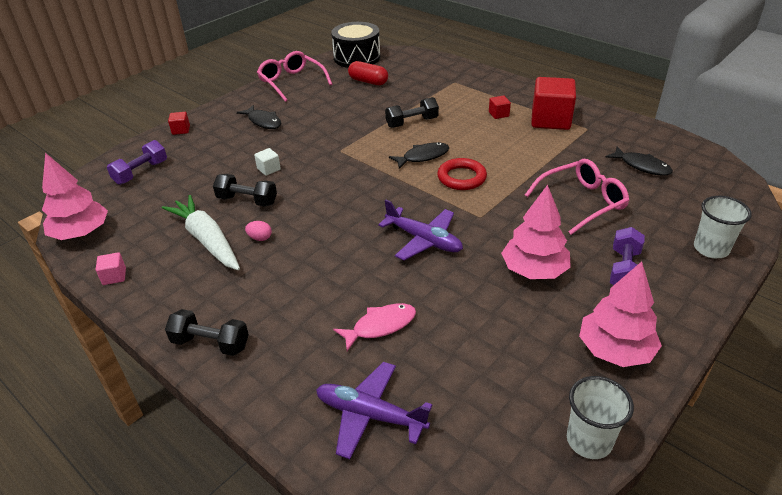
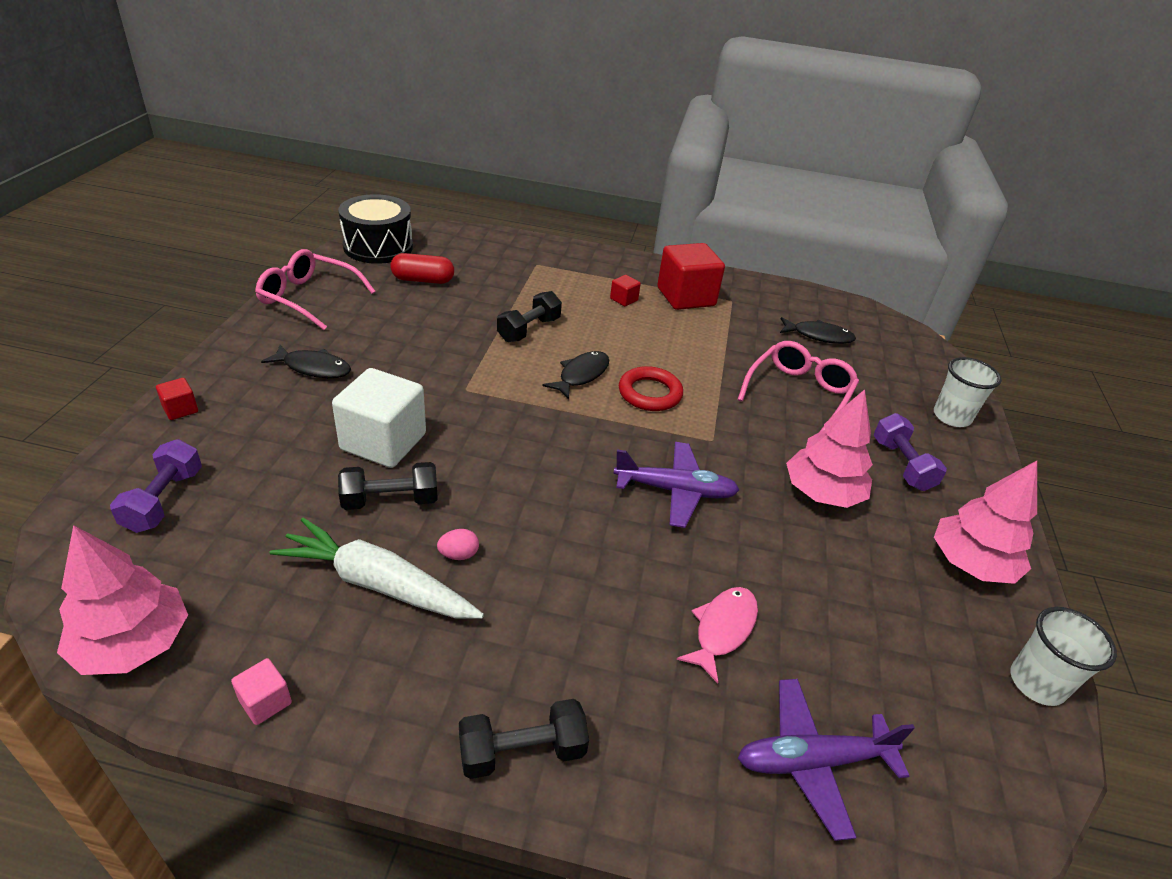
camera: 35 degrees left, 0 degrees up
white cube [254,148,281,176] -> white cube [332,368,426,468], size x2.28

